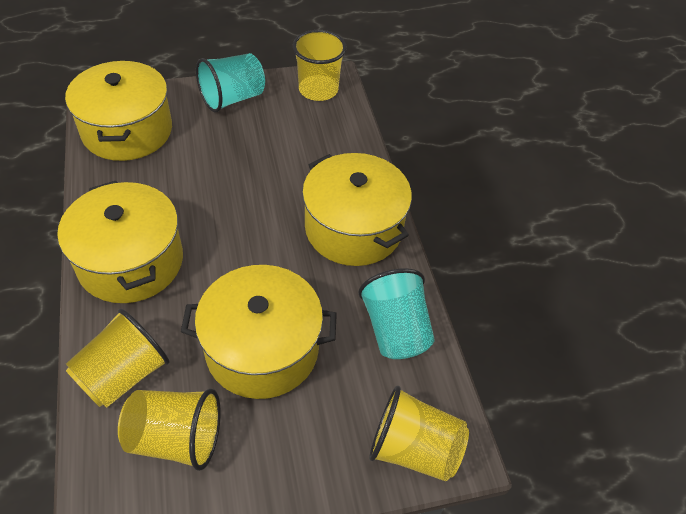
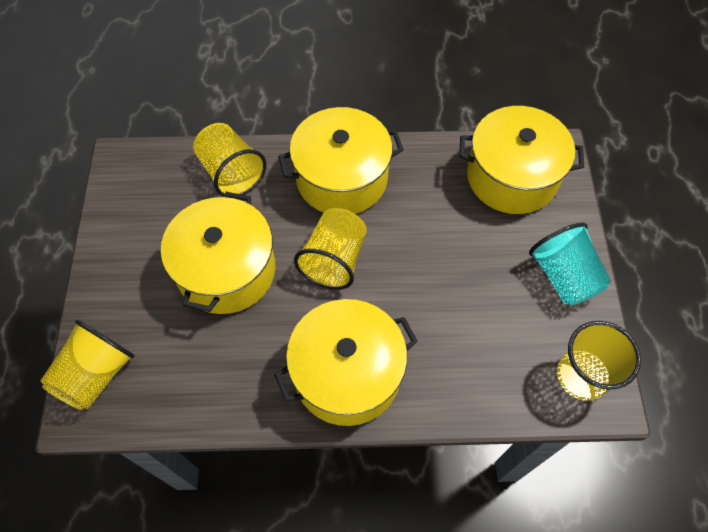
camera: 105 degrees right, 10 degrees up
yellow cup [118,389,221,471] -> yellow cup moved to [294,208,367,290]
turquoise cup [358,268,435,359] -> none

